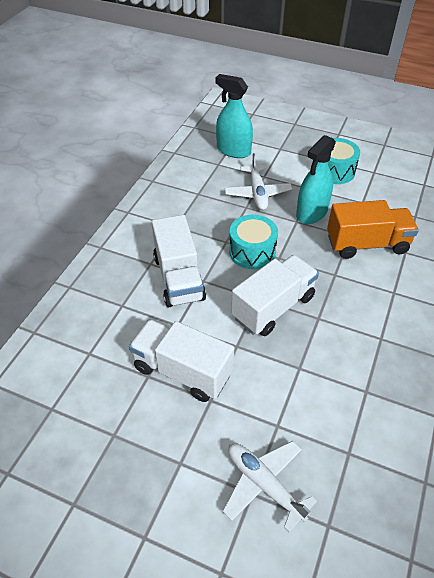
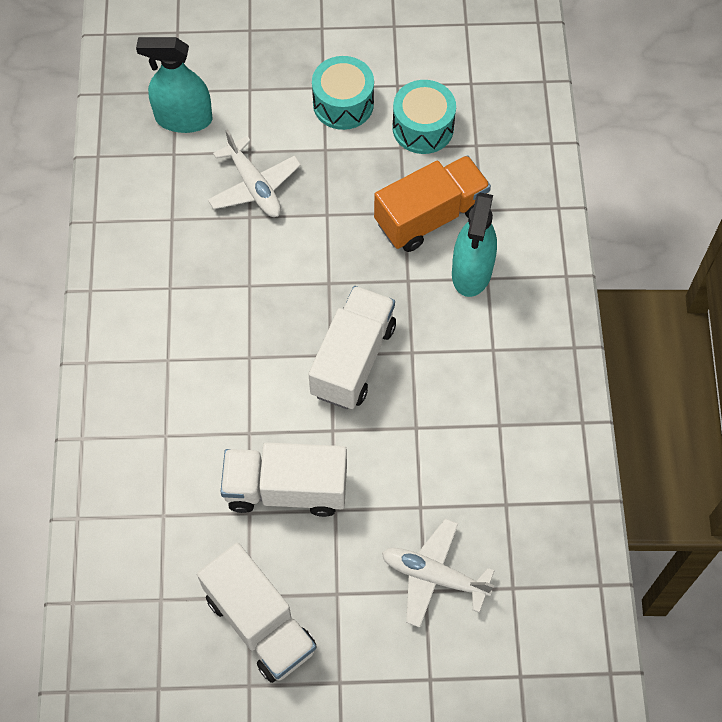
camera: 25 degrees left, 15 degrees up
white truck [152,215,206,307] -> white truck moved to [197,543,317,683]
turquoise drum [229,215,278,269] -> turquoise drum moved to [392,80,456,154]
turquoise spray bottle [296,135,336,224] -> turquoise spray bottle moved to [452,193,497,297]

